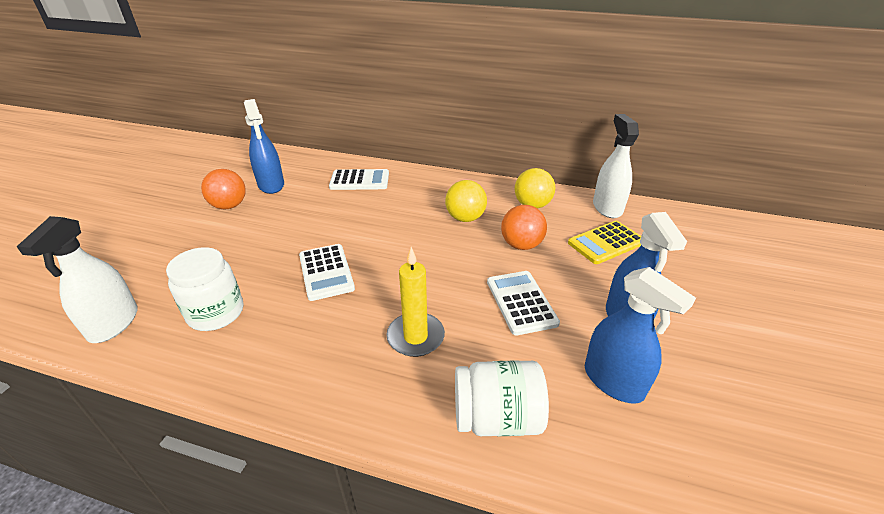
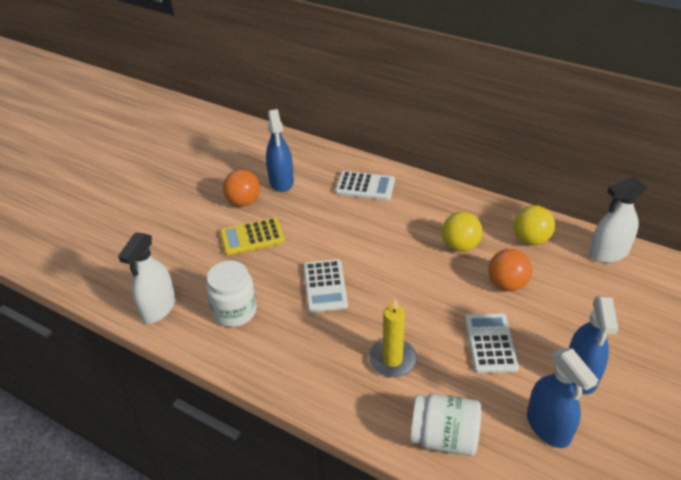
camera: 15 degrees right, 5 degrees up
yellow calculator [568,221,641,264] -> yellow calculator moved to [220,217,285,255]
white spray bottle [593,114,639,218] -> white spray bottle turned 120 degrees counterclockwise [589,177,647,263]

